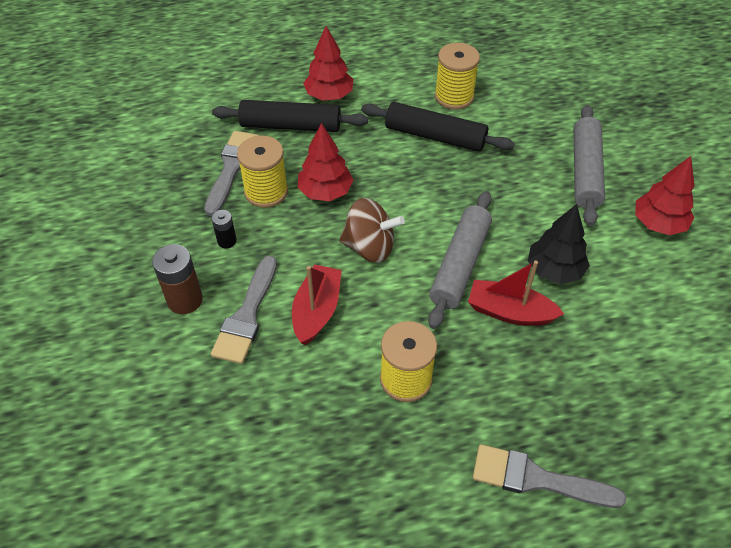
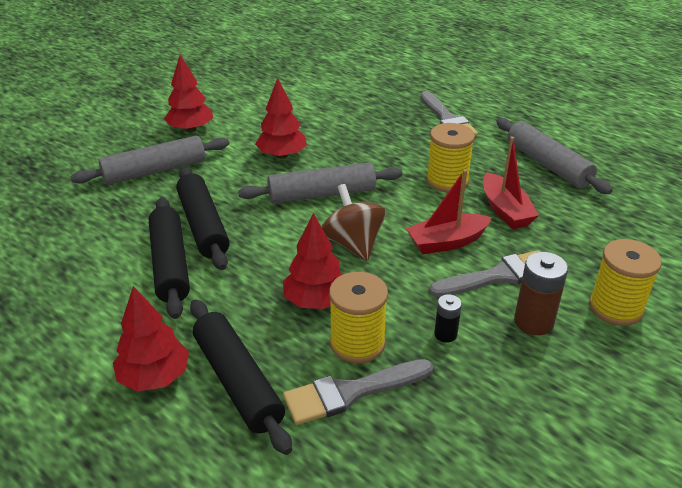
camera: 125 degrees left, 15 degrees down
yellow spool [435,43,480,110] -> yellow spool moved to [589,239,662,326]
red boat [468,261,564,326] -> red boat moved to [483,137,539,229]
black tree [528,204,590,284] -> red tree [255,78,307,159]
none -> black rolling pin [176,167,230,270]
none -> grey rolling pin [496,118,613,194]

